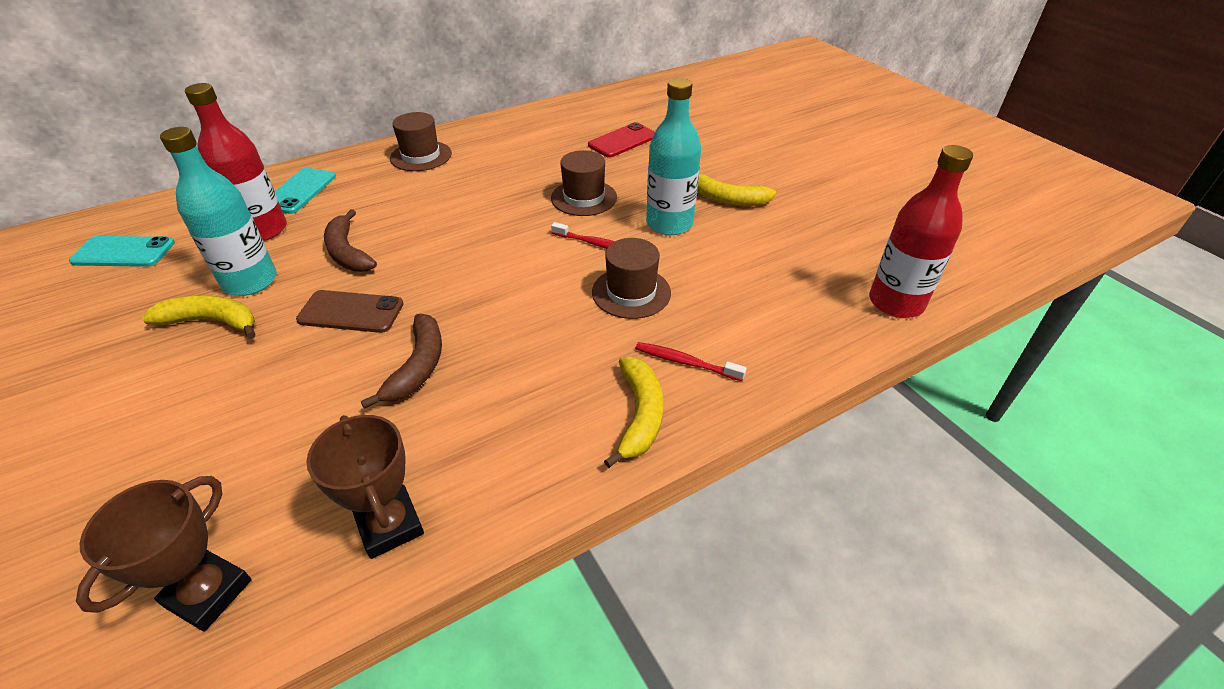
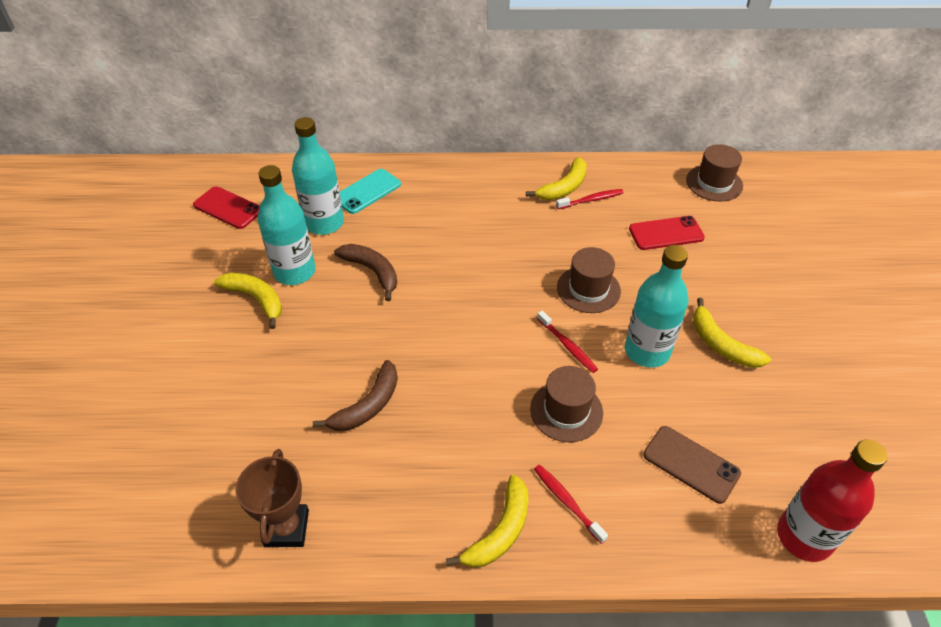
camera: 30 degrees right, 5 degrees up
turquoise phone [69,236,175,267] -> red phone [193,186,260,229]
brown trophy [76,476,252,632] -> none
red bottle [185,83,287,241] -> turquoise bottle [292,117,344,235]
brown phone [296,290,404,333] -> brown phone moved to [643,426,741,504]
brown banana [324,209,377,272] -> brown banana turned 135 degrees clockwise [334,244,397,301]
brown hat [390,112,452,171] -> brown hat moved to [686,144,743,201]
none -> yellow banana [526,157,587,200]
none -> red toothbrush [556,189,624,209]

